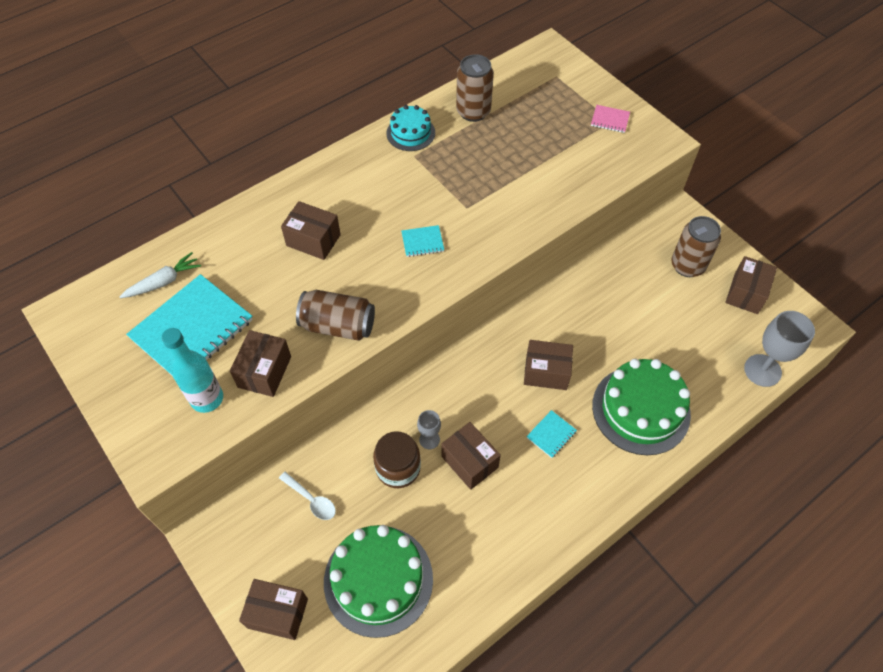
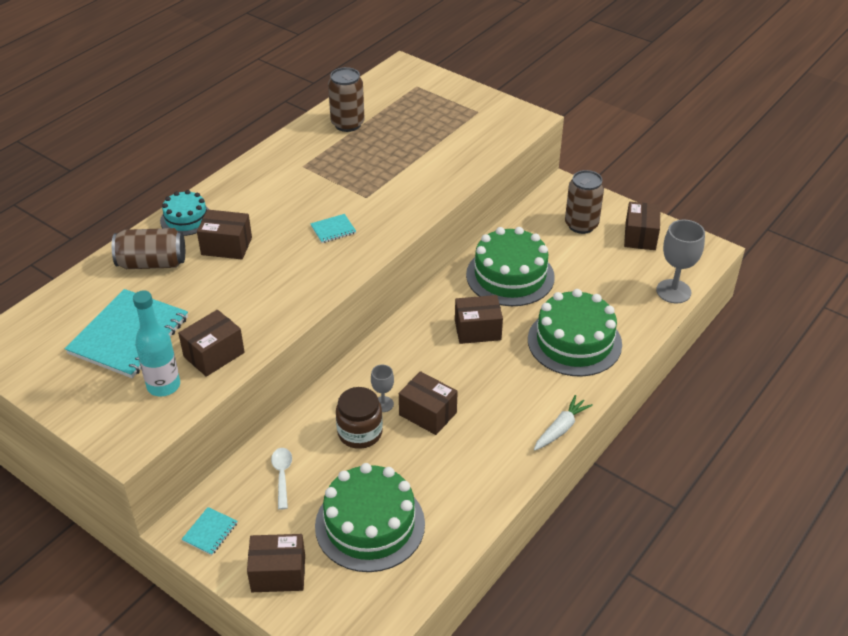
camera: 15 degrees left, 15 degrees down
white carrot [120,252,201,298] -> white carrot moved to [534,395,593,450]
brown box [230,330,291,397] -> brown box turned 45 degrees clockwise [178,310,245,377]
white spoon [279,472,336,520] -> white spoon turned 120 degrees counterclockwise [271,448,292,510]
brown can [296,290,375,341] -> brown can moved to [112,228,185,269]
turquoise cake [386,105,435,151] -> turquoise cake moved to [160,190,210,236]
turquoise notebook [526,410,577,458] -> turquoise notebook moved to [181,507,237,555]
pink notebook [591,105,630,133] -> none
none -> green cake [466,227,555,306]

